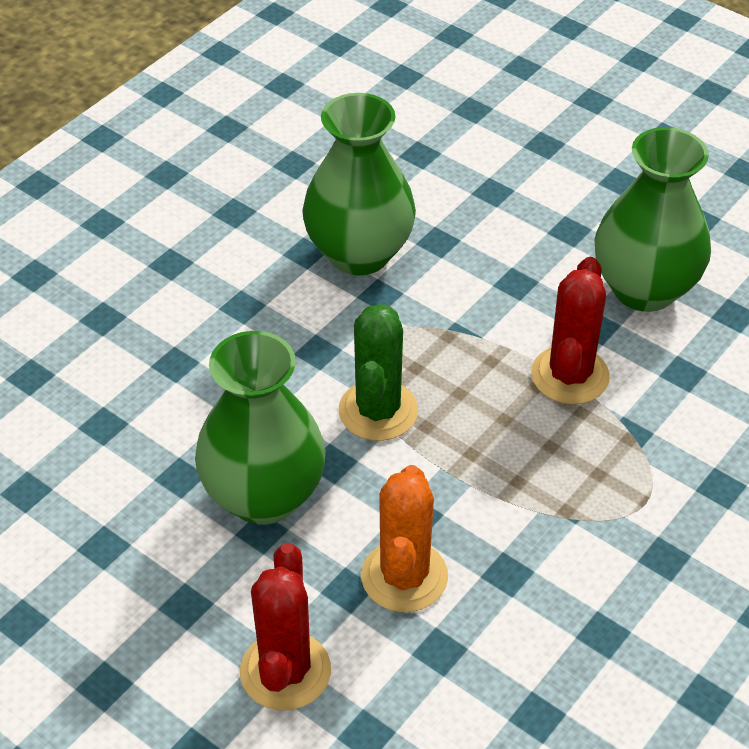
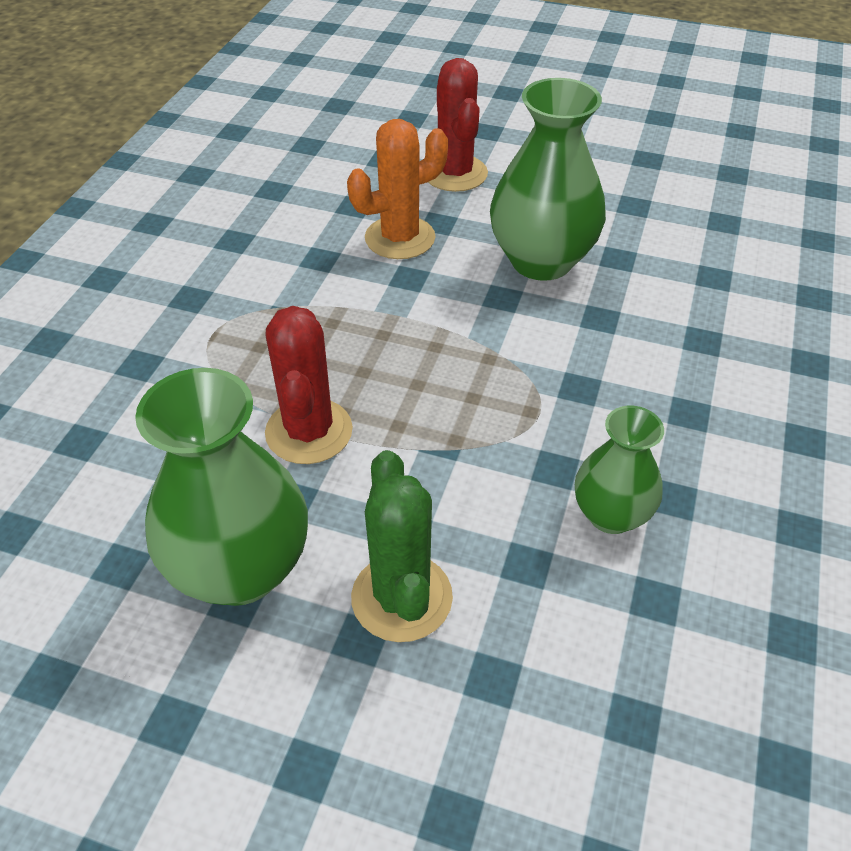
camera: 160 degrees right, 0 degrees up
green vase [302,93,416,275] -> green vase [575,406,664,534], size x0.59
green cactus [338,304,418,441] -> green cactus moved to [351,450,453,642]
orange cactus [361,465,448,612] -> orange cactus turned 75 degrees clockwise [347,119,448,259]

